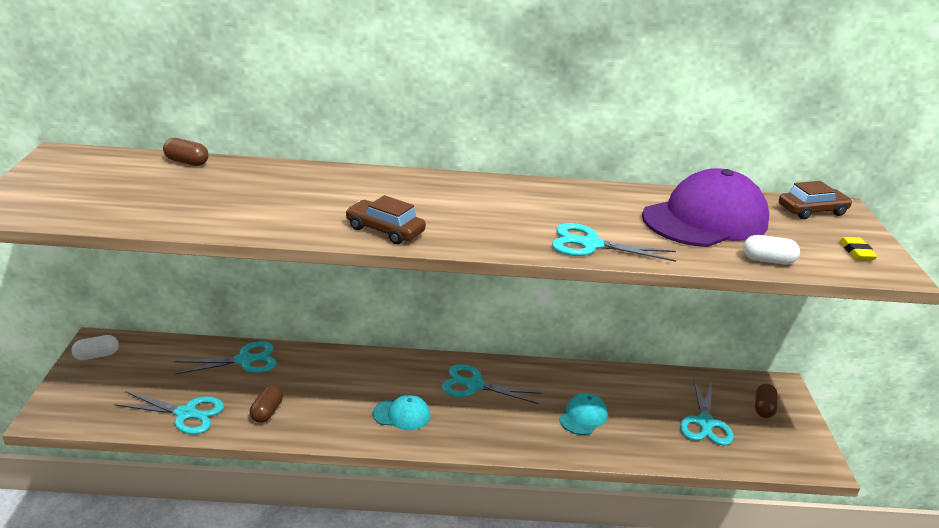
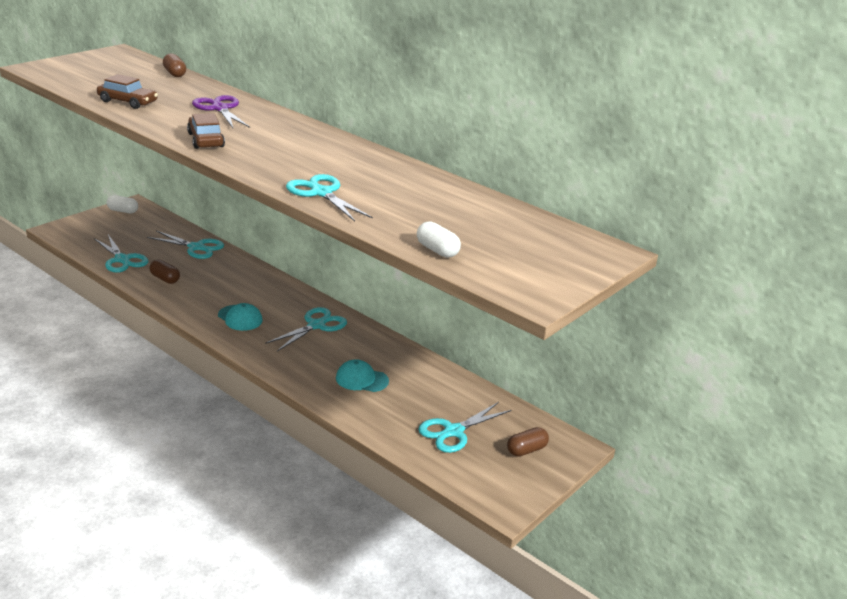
camera: 40 degrees right, 0 degrees up
brown capsule [250,385,283,423] -> brown capsule turned 75 degrees clockwise [149,259,180,284]
turquoise scissors [442,364,542,404] -> turquoise scissors turned 75 degrees clockwise [265,307,347,351]
turquoise cap [559,393,607,435] -> turquoise cap turned 150 degrees counterclockwise [336,359,389,392]
purple cap [642,168,769,247] -> none
brown car [779,181,853,219] -> brown car moved to [97,74,158,109]
yellow eraser [840,237,878,260] -> none
none -> purple scissors [192,95,250,128]

